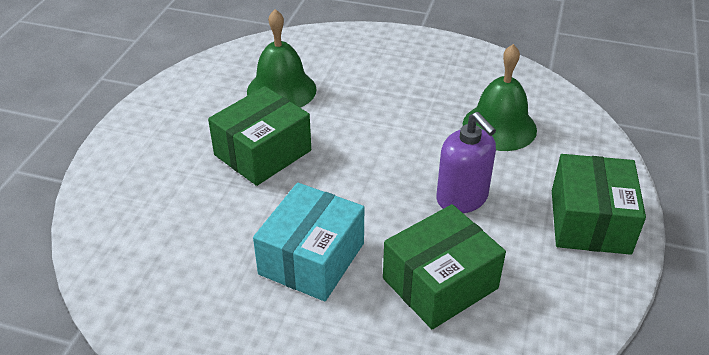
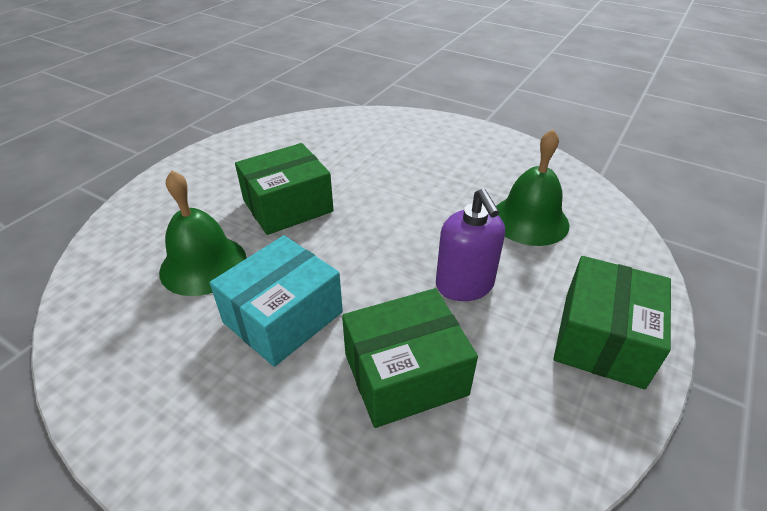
camera: 15 degrees right, 0 degrees up
green bell [247,9,317,108] -> green bell moved to [159,170,247,296]

